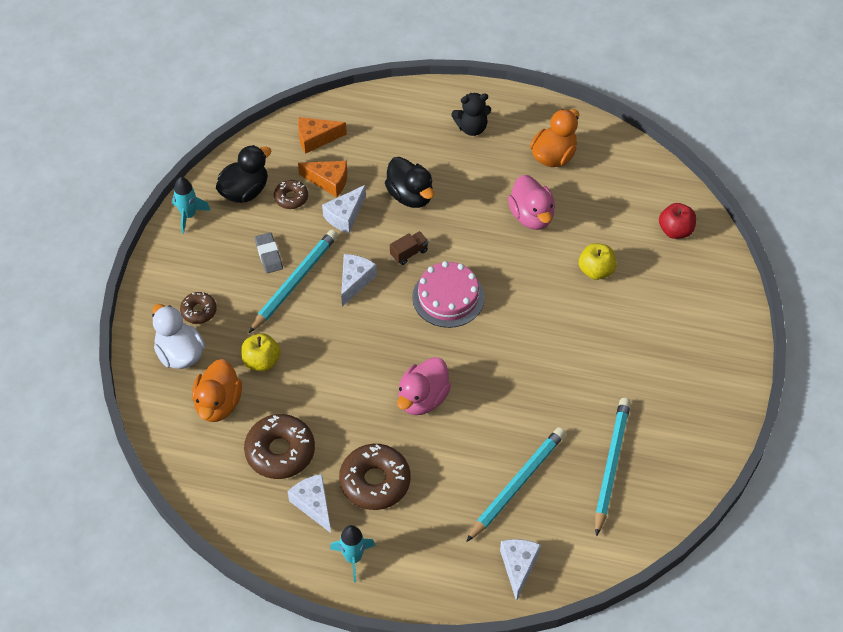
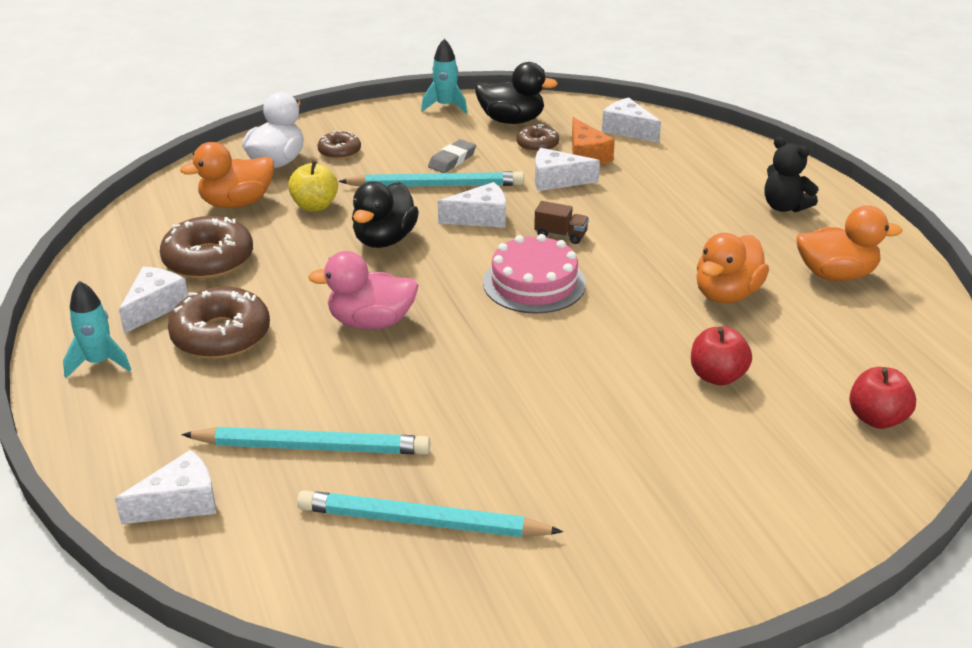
camera: 55 degrees right, 20 degrees down
orange cheese [298,117,347,154] -> white cheese [602,97,661,143]
black duck [385,157,434,208] -> black duck moved to [352,181,419,248]
pink duck [508,175,555,230] -> orange duck [696,233,769,303]
yellow apple [579,243,617,280] -> red apple [691,326,752,386]
turquoise pencil [595,398,631,536] -> turquoise pencil turned 150 degrees counterclockwise [297,490,563,537]

